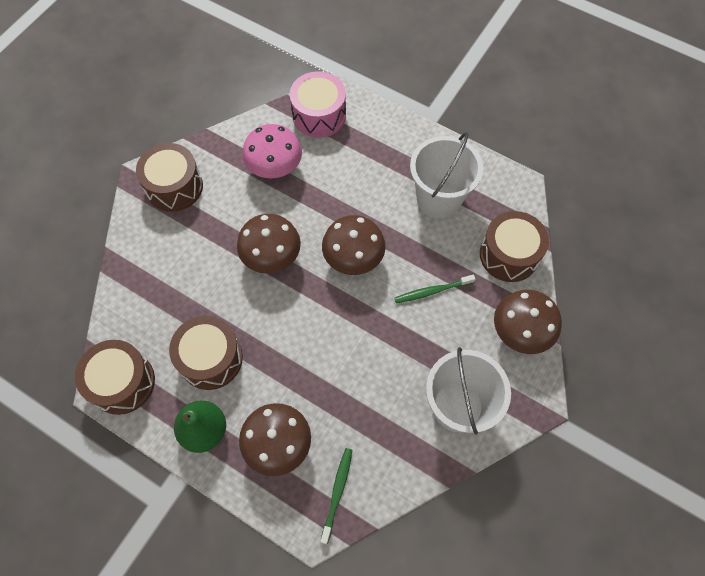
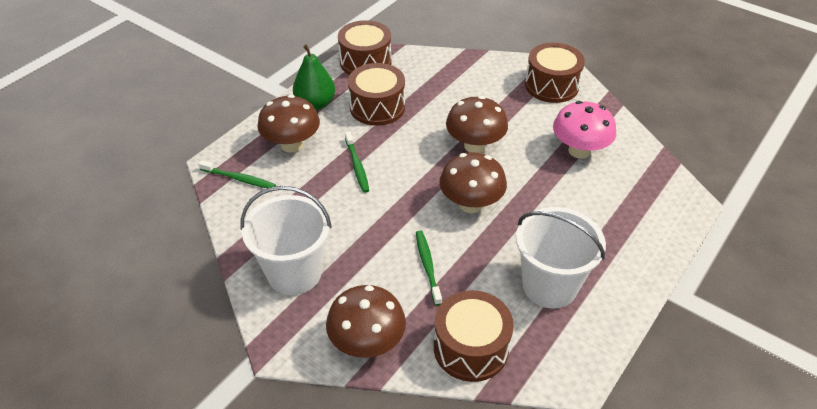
camera: 95 degrees right, 20 degrees down
pink drum [290,71,346,138] -> none
none -> green toothbrush [345,131,369,193]

